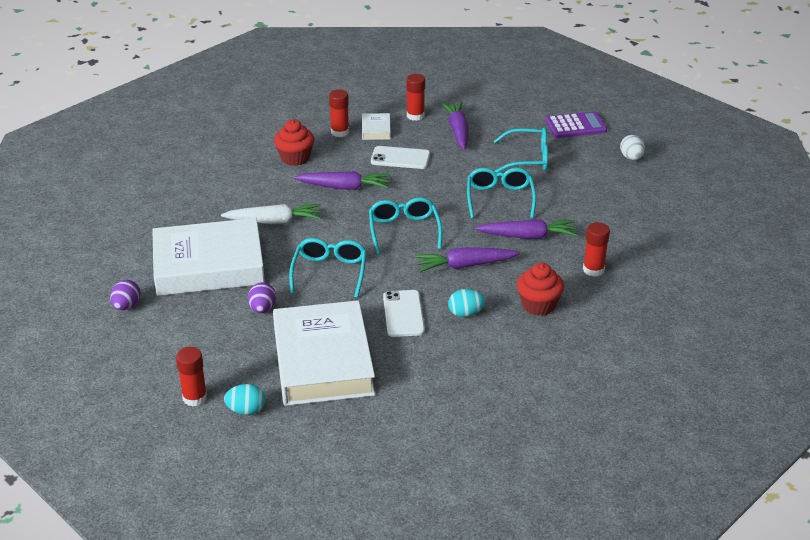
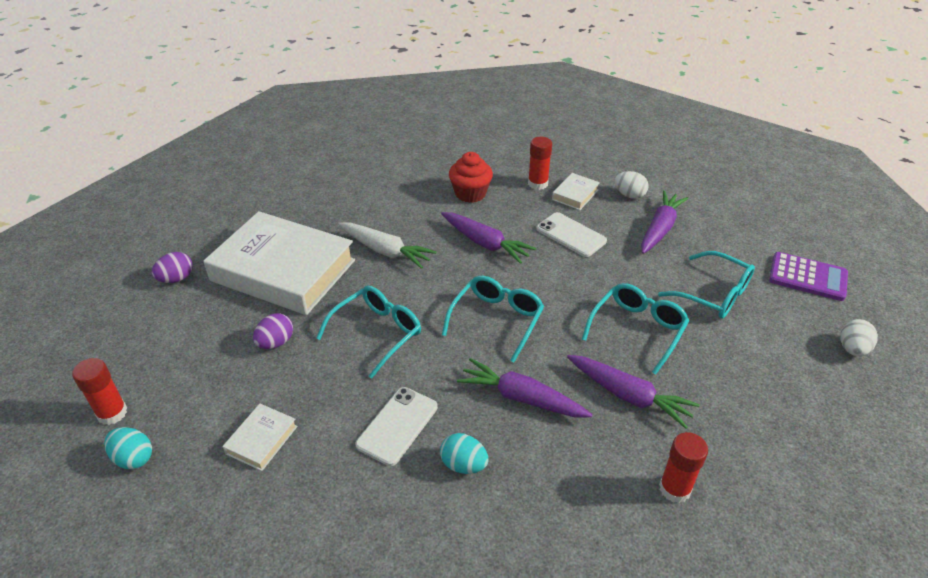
camera: 35 degrees right, 5 degrees up
white book [273,300,375,406] -> white book [222,404,297,471], size x0.41
red glue stick [406,74,425,121] -> white egg [614,171,649,199]
red cupcake [517,263,564,316] -> none

